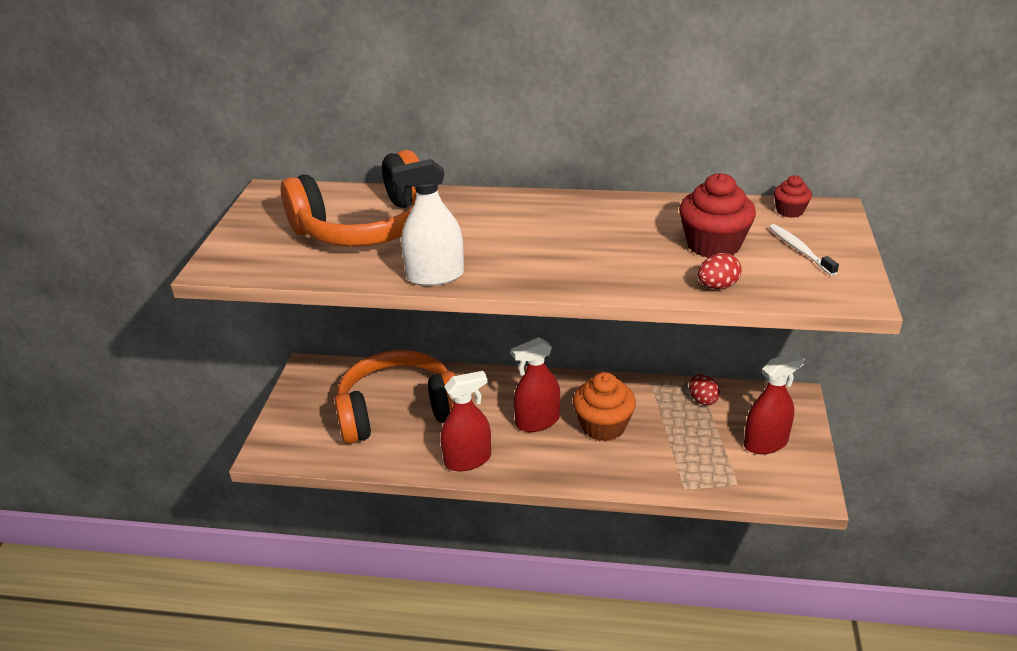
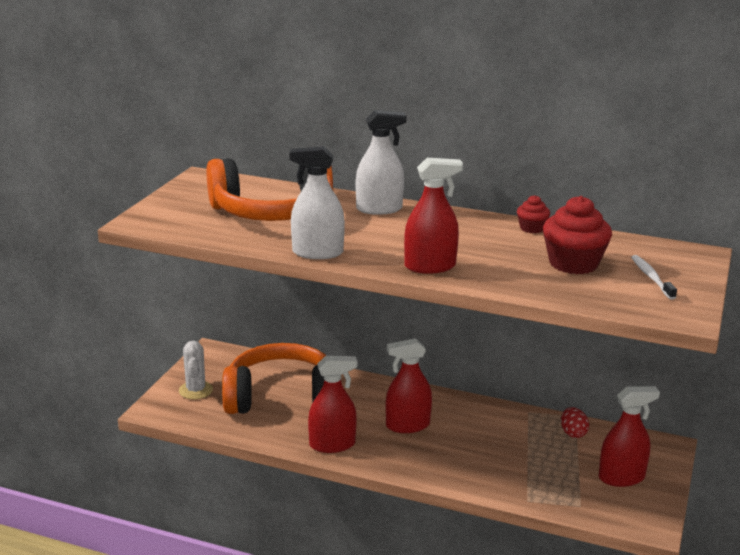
camera: 10 degrees right, 10 degrees down
orange cupcake [573,372,636,441] -> none
red egg [698,253,741,289] -> none
red cupcake [774,175,812,218] -> red cupcake moved to [517,195,550,233]
none -> white cactus [179,341,213,399]
none -> white spray bottle [356,110,406,215]
none -> red spray bottle [404,158,463,274]

